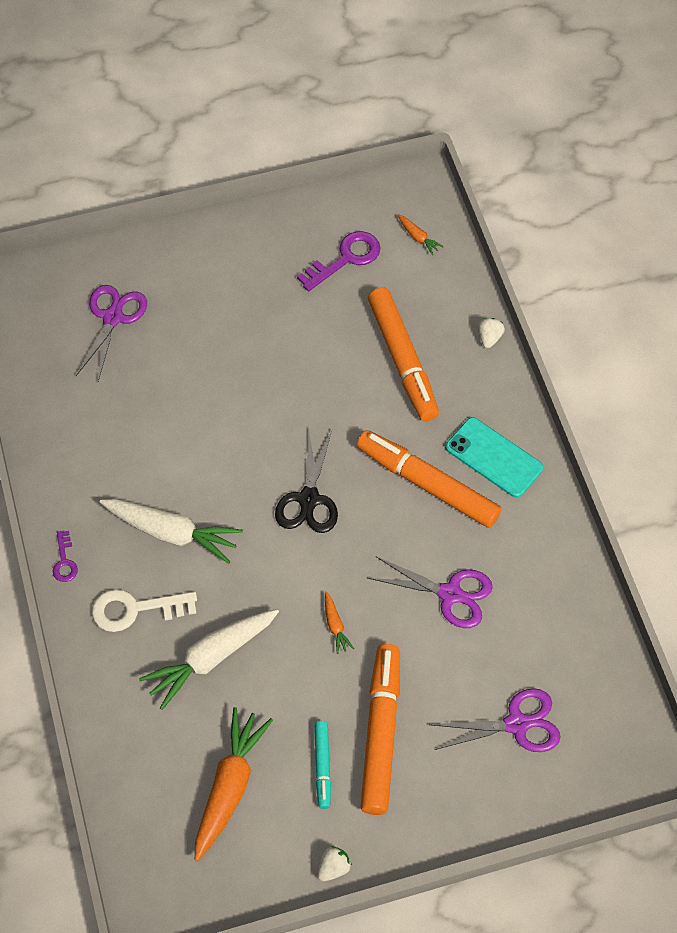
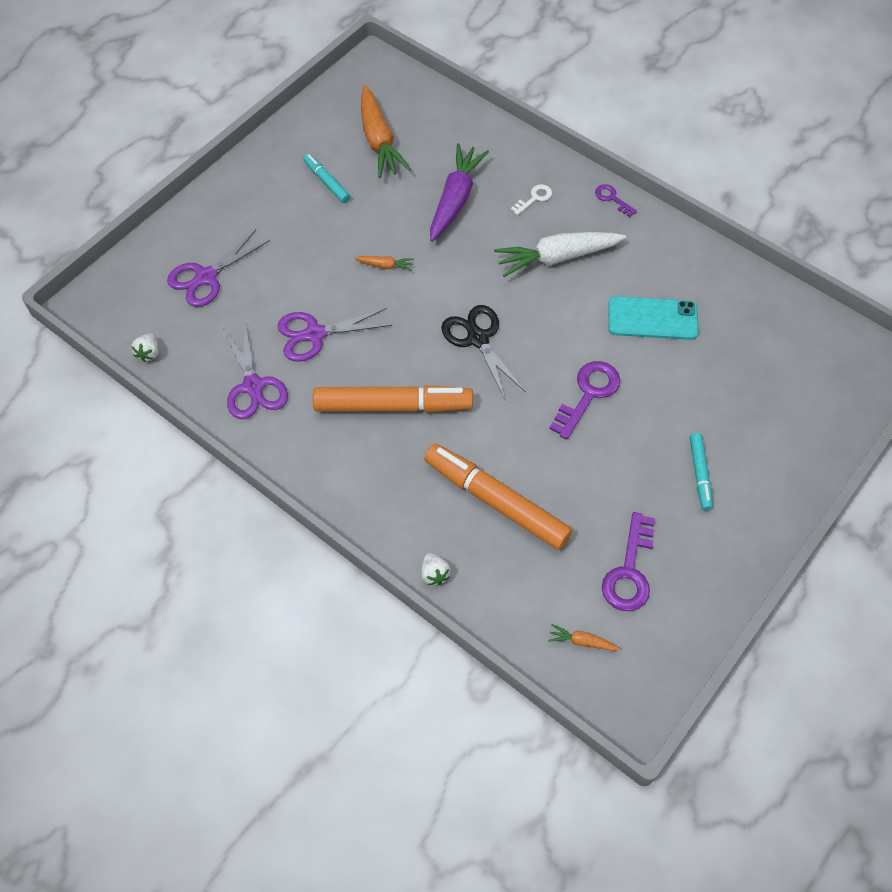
camera: 145 degrees right, 0 degrees up
purple scissors [76,285,147,381] -> purple scissors moved to [223,324,288,420]
white key [92,589,197,632] -> white key [511,184,552,215], size x0.55
white carrot [139,609,279,710] -> purple carrot [430,143,489,242]
white strawberry [318,846,352,881] -> white strawberry moved to [131,333,159,362]
orange carrot [325,592,354,654] -> orange carrot turned 150 degrees clockwise [355,256,414,271]
orange marker [360,644,400,815] -> none
turquoise phone [446,417,543,498] -> turquoise phone moved to [608,296,699,340]
none -> purple key [549,361,620,440]
none -> turquoise marker [690,433,713,510]

